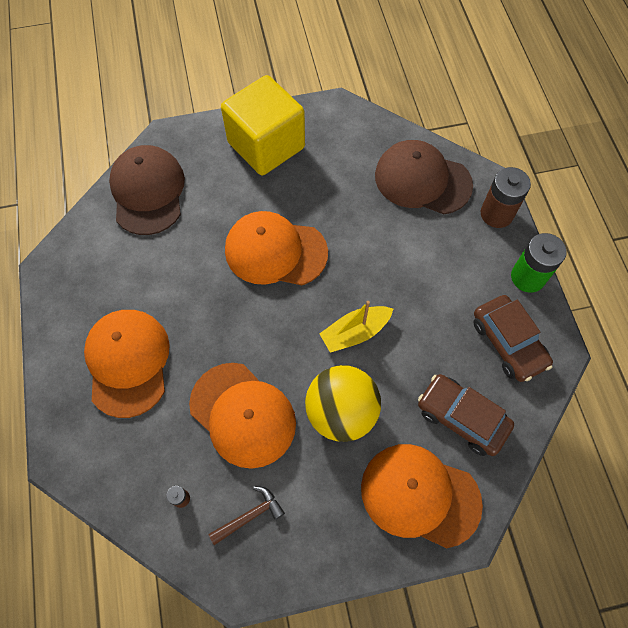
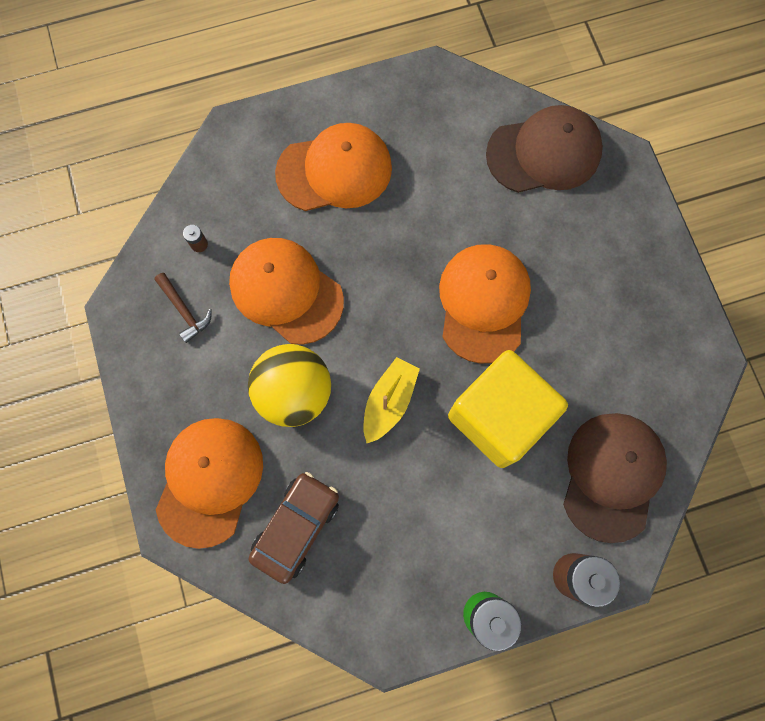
camera: 85 degrees right, 10 degrees up
orange cap [189,363,296,469] -> orange cap turned 90 degrees clockwise [229,238,344,345]
yellow cube [221,75,305,176] -> yellow cube moved to [448,350,568,468]
yellow boat [319,301,393,353] -> yellow boat turned 60 degrees clockwise [363,357,420,443]
brown car [473,295,553,382] -> none

